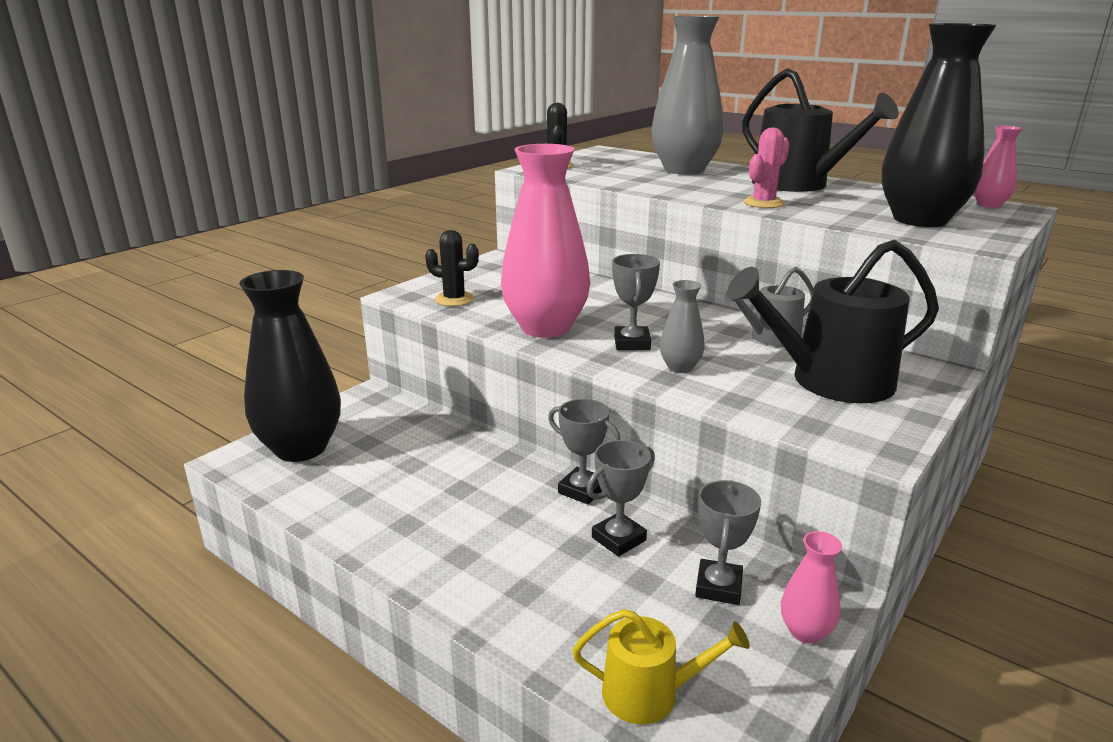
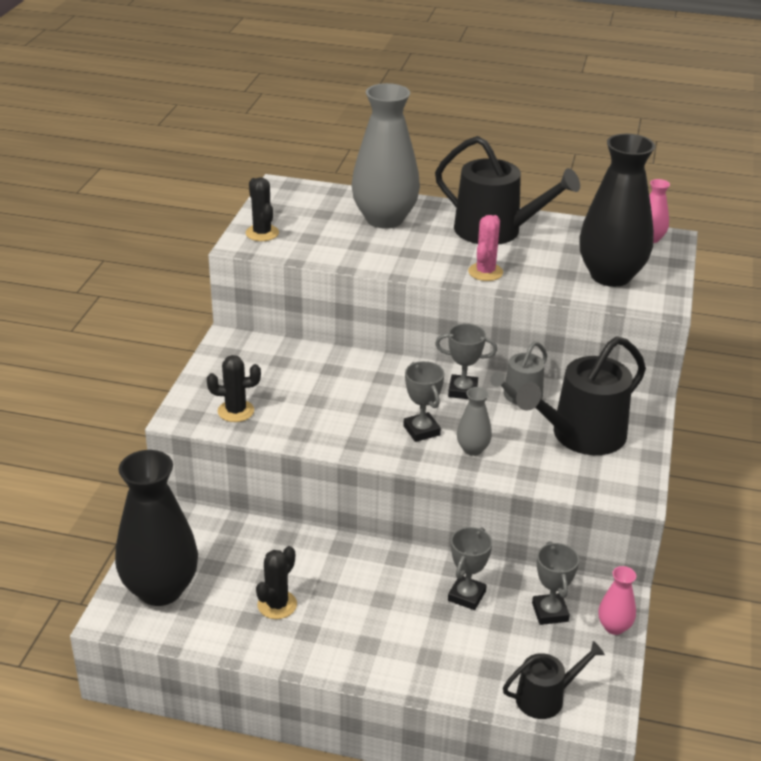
camera: 25 degrees left, 10 degrees up
pink vase [501,144,590,338] -> none
grey trophy [548,399,620,505] -> grey trophy moved to [435,324,497,399]
yellow watering can [573,609,750,724] -> black watering can [503,641,605,719]
none -> black cactus [256,546,297,619]

